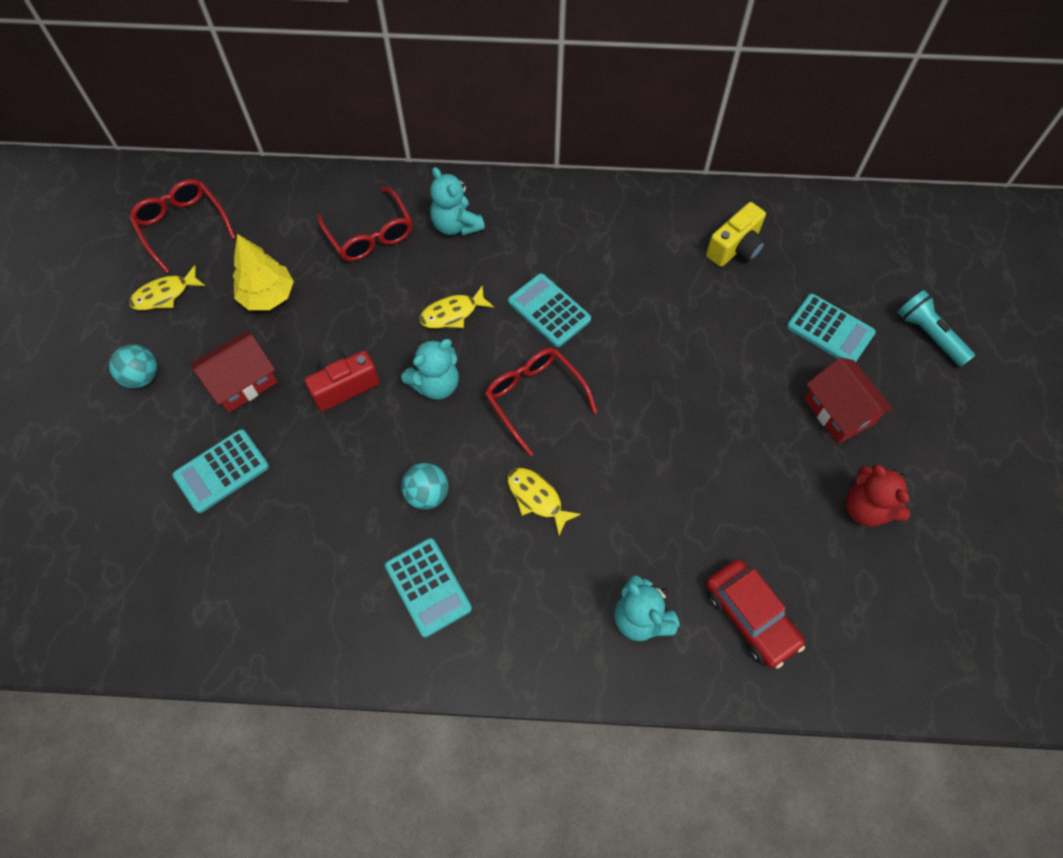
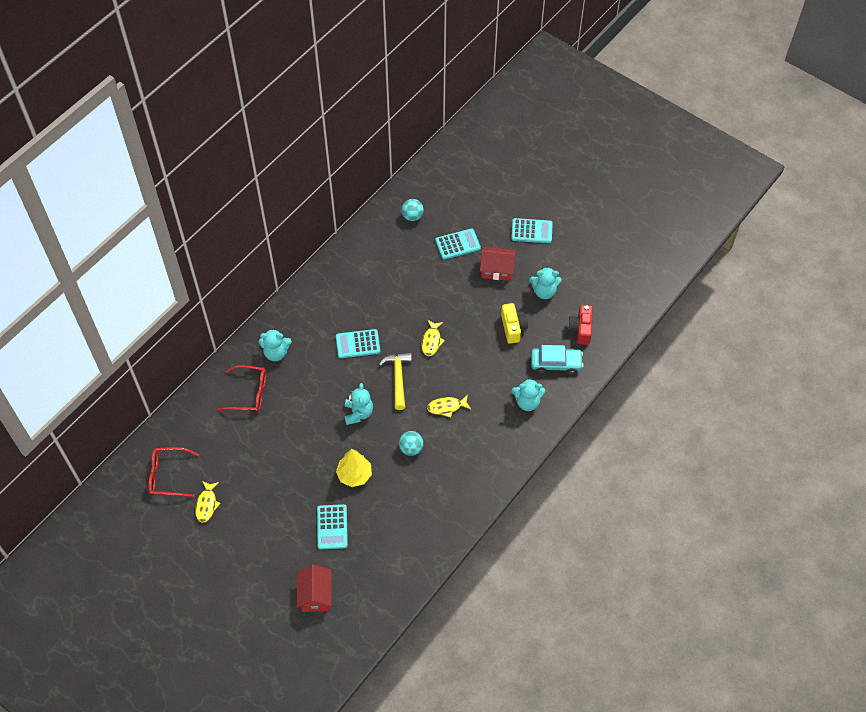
camera: 55 degrees left, 5 degrees down
turquoise ball [109,345,157,388] -> turquoise ball moved to [401,199,424,221]
red house [190,330,277,412] -> red house moved to [297,565,332,612]
yellow tree [233,234,294,310] -> yellow tree moved to [336,449,372,487]
red camera [305,350,380,411] -> red camera moved to [568,305,593,345]
turquoise calculator [385,538,472,638] -> turquoise calculator moved to [511,218,553,243]
yellow fish [419,285,494,328] -> yellow fish moved to [422,320,445,356]
red glasses [485,348,597,456] -> yellow hammer [379,352,412,410]
yellow camera [706,202,766,267] -> yellow camera moved to [501,303,528,344]
red car [706,559,805,669] -> turquoise car [531,345,583,374]
red teddy bear [846,464,910,527] -> turquoise teddy bear [529,266,562,299]
turquoise flashlight [897,290,975,367] -> none

